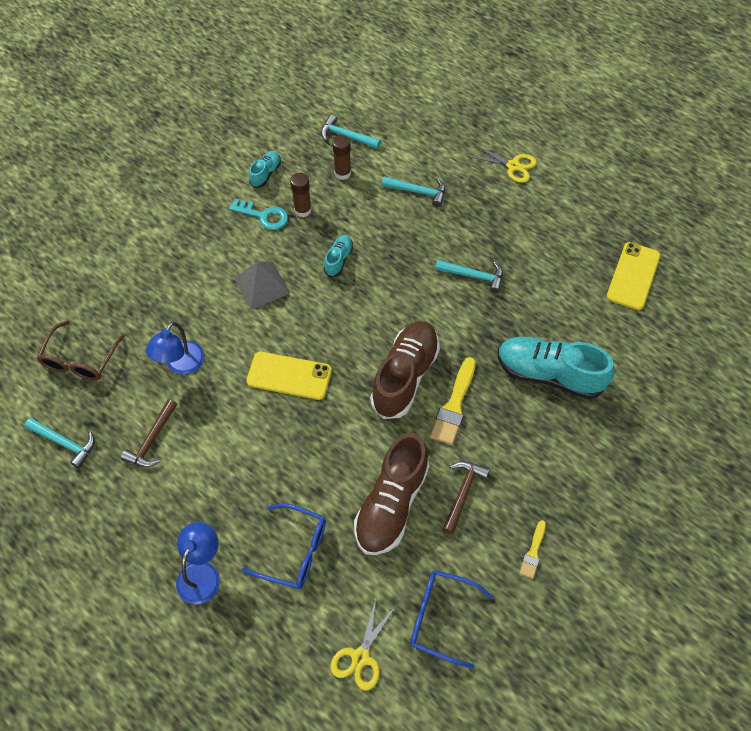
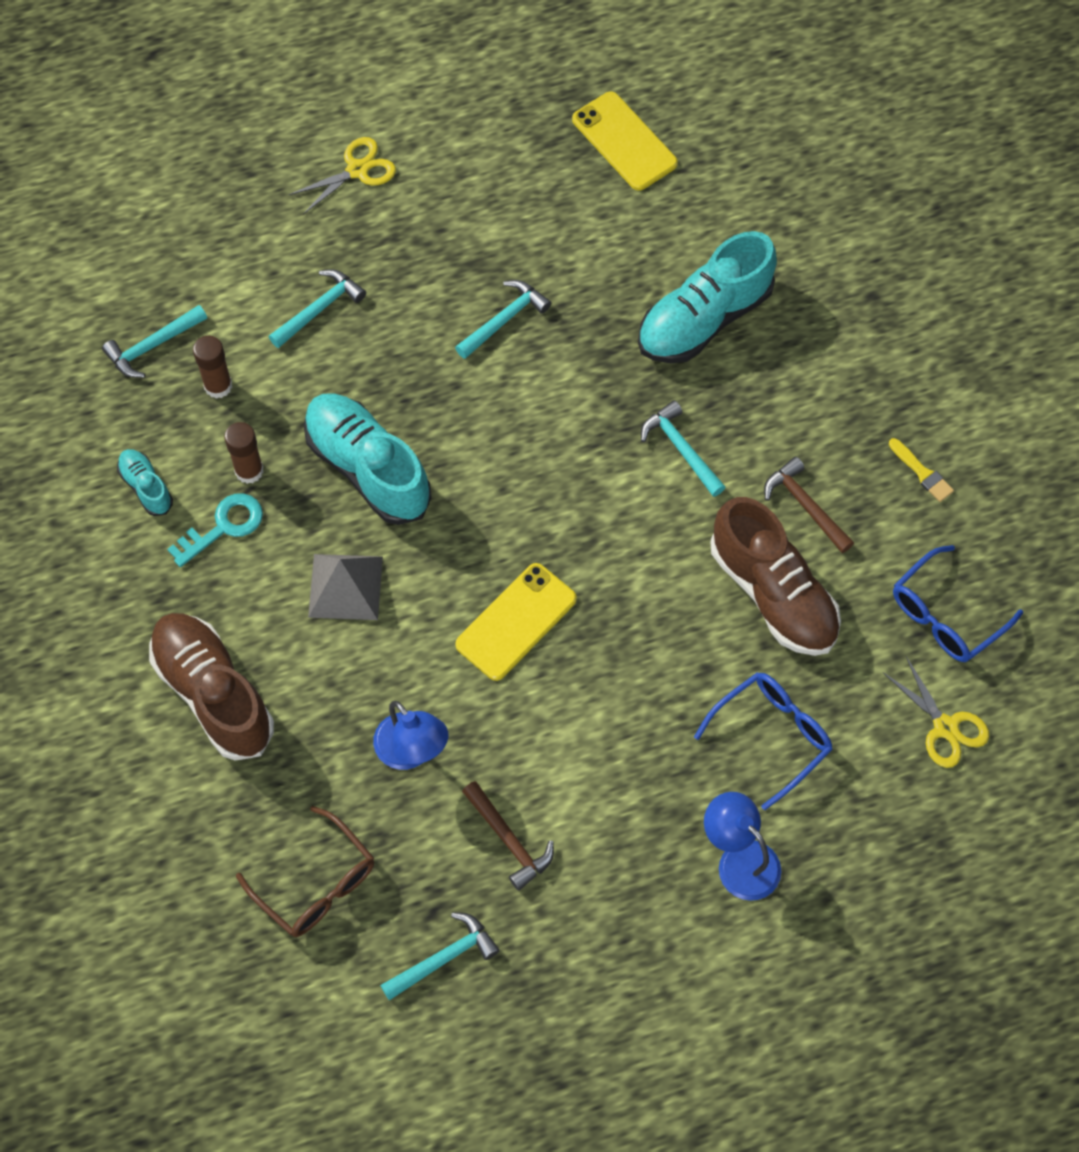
camera: 60 degrees left, 5 degrees up
turquoise shoe [324,235,353,277] -> turquoise shoe [304,393,432,525], size x2.07
brown shoe [370,321,440,419] -> brown shoe moved to [149,613,274,761]
yellow brush [430,357,476,445] -> turquoise hammer [641,400,725,497]

